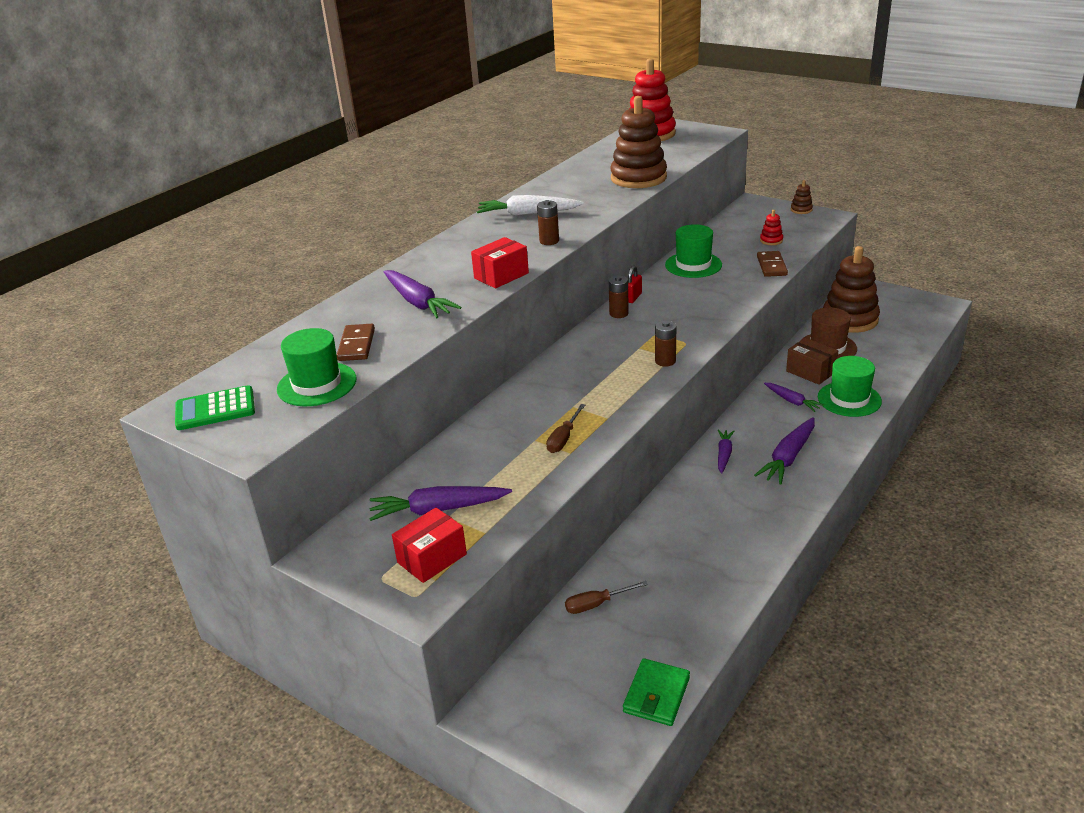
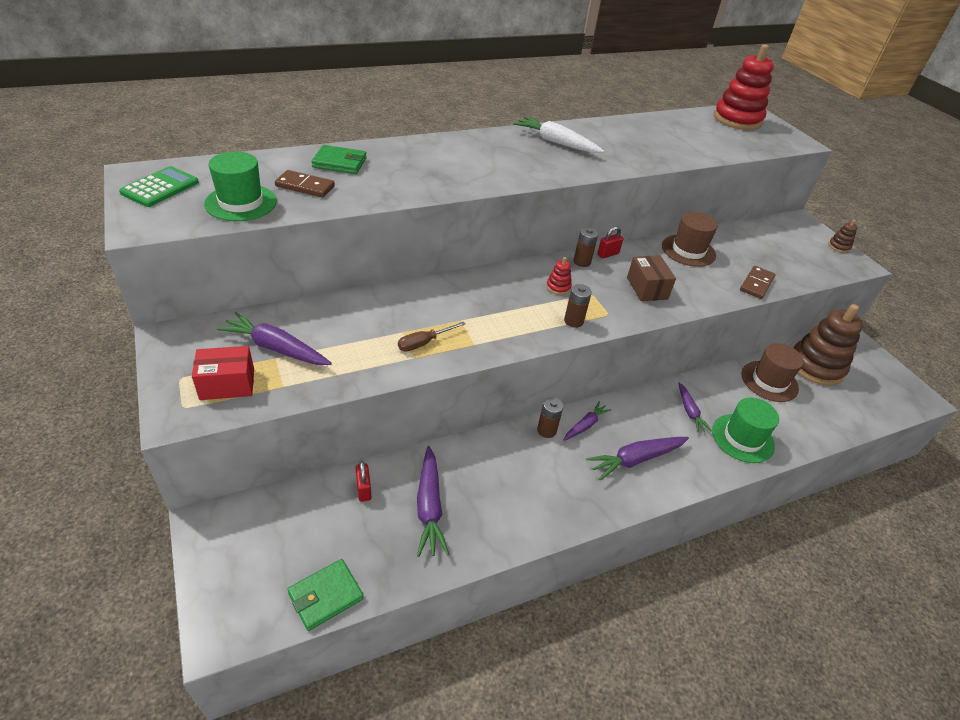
camera: 25 degrees right, 10 degrees up
green calculator [175,385,255,430] -> green calculator turned 105 degrees clockwise [119,166,199,207]
brown domino [337,324,375,361] -> brown domino turned 75 degrees clockwise [275,170,335,198]
purple carrot [384,270,461,319] -> purple carrot moved to [417,446,449,557]
red box [471,237,529,288] -> none
brown battery [537,200,559,245] -> brown battery moved to [537,397,564,438]
brown screwdriver [565,581,648,614] -> red padlock [355,461,371,502]
brown stacking toy [611,96,667,188] -> none
green hat [665,224,722,278] -> brown hat [662,212,718,267]
red stacking toy [760,210,783,245] -> red stacking toy moved to [546,257,572,295]
brown box [786,338,838,385] -> brown box moved to [627,255,676,301]
none -> green wallet [311,145,367,174]

